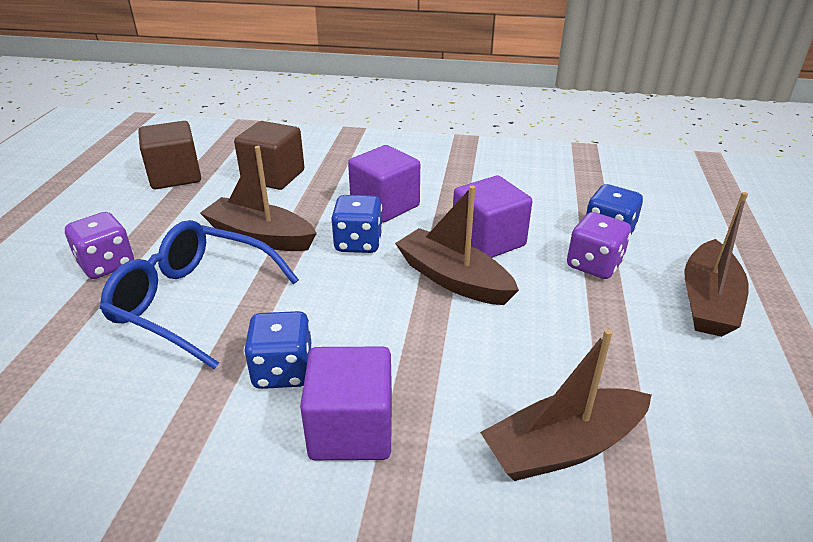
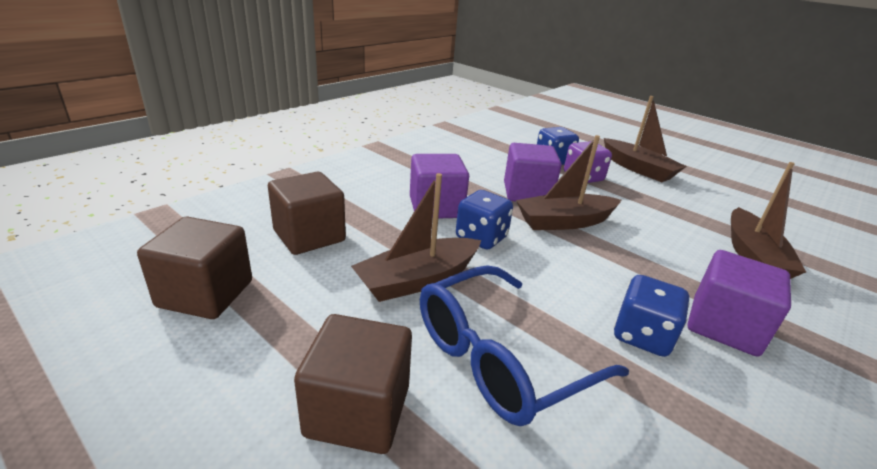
camera: 60 degrees left, 5 degrees down
purple dice [65,212,134,279] -> brown cube [294,314,412,454]

